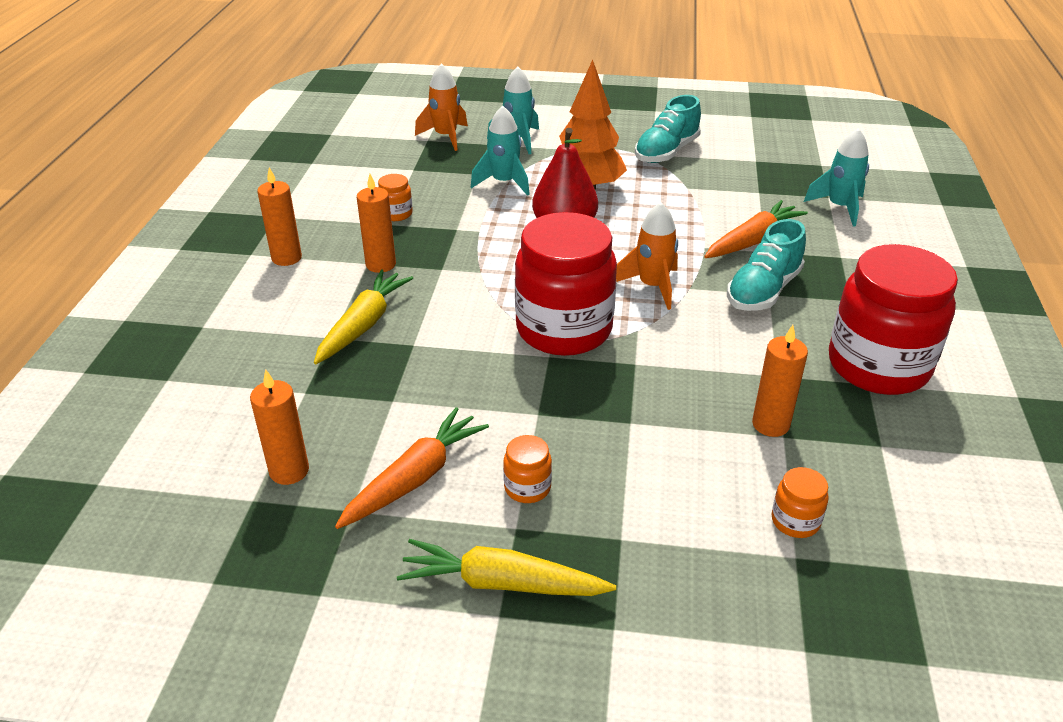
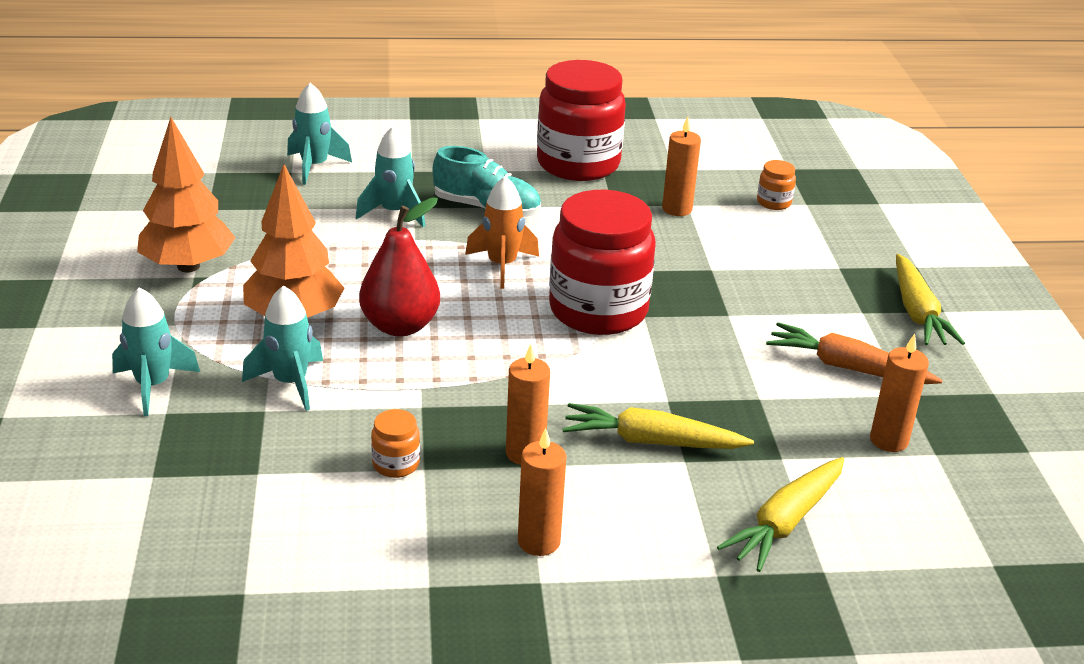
camera: 105 degrees left, 5 degrees down
orange rocket [415,63,468,151] -> none
orange jar [503,435,552,503] -> none
turquoise shoe [635,95,701,163] -> orange tree [137,117,235,272]
orange carrot [704,200,808,258] -> turquoise rocket [356,126,425,227]
none -> yellow carrot [717,457,844,572]

